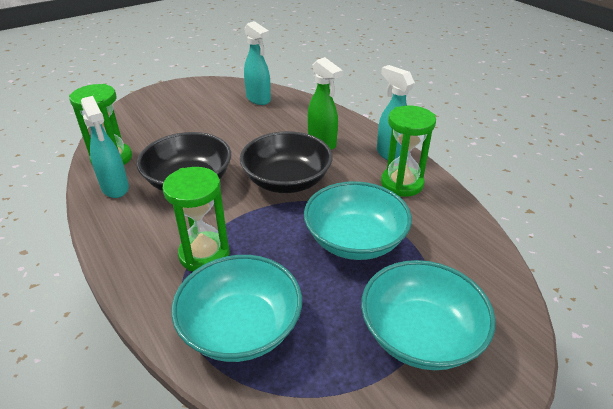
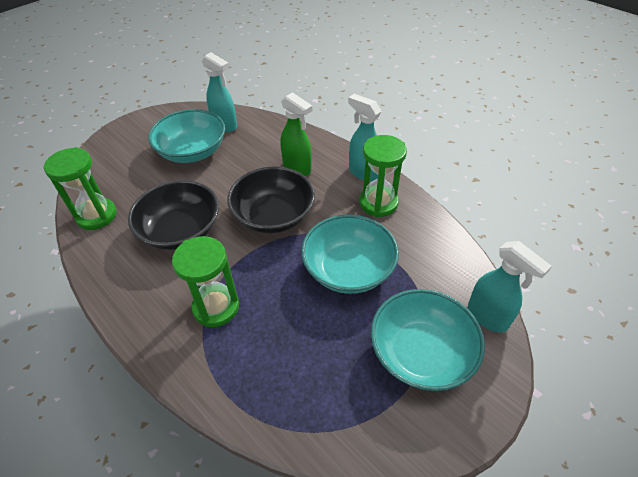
camera: 10 degrees left, 10 degrees up
turquoise spray bottle [81,96,129,198] -> turquoise spray bottle moved to [468,241,552,332]
turquoise bowl [171,255,302,362] -> turquoise bowl moved to [148,109,225,163]

